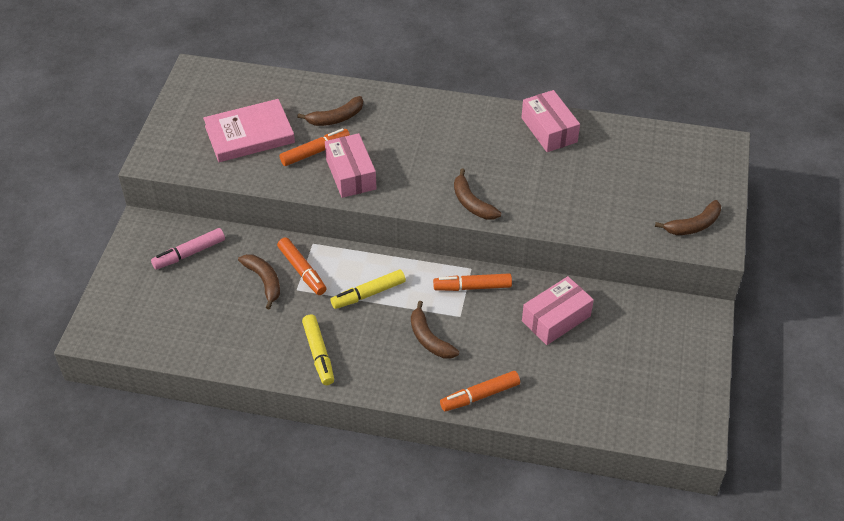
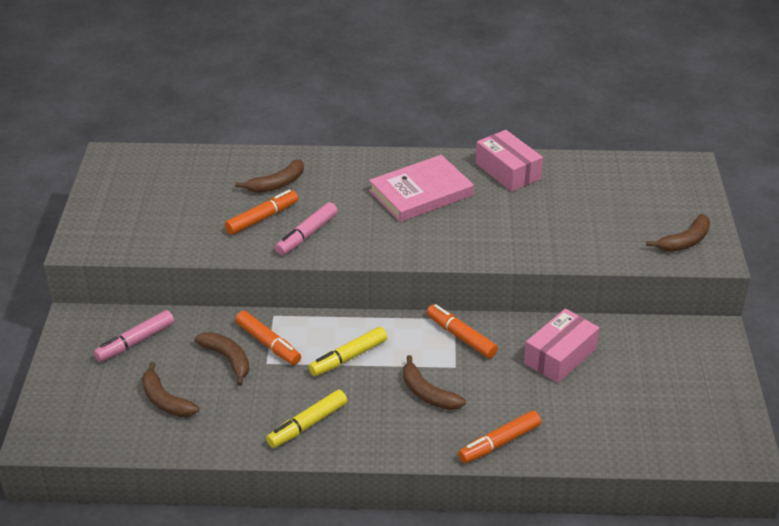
camera: 10 degrees left, 10 degrees down
pink book [203,99,295,162] -> pink book moved to [369,155,474,222]
yellow marker [302,314,334,385] -> yellow marker turned 75 degrees clockwise [266,389,347,448]
pink box [325,133,377,198] -> pink marker [275,202,338,255]
orange marker [433,273,512,291] -> orange marker turned 60 degrees clockwise [426,304,498,358]
brown banana [454,169,501,220] -> brown banana moved to [142,362,199,417]

